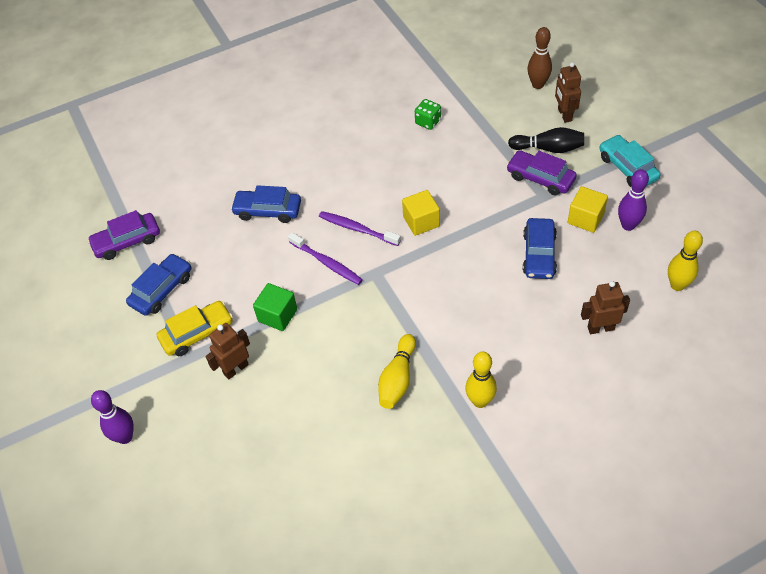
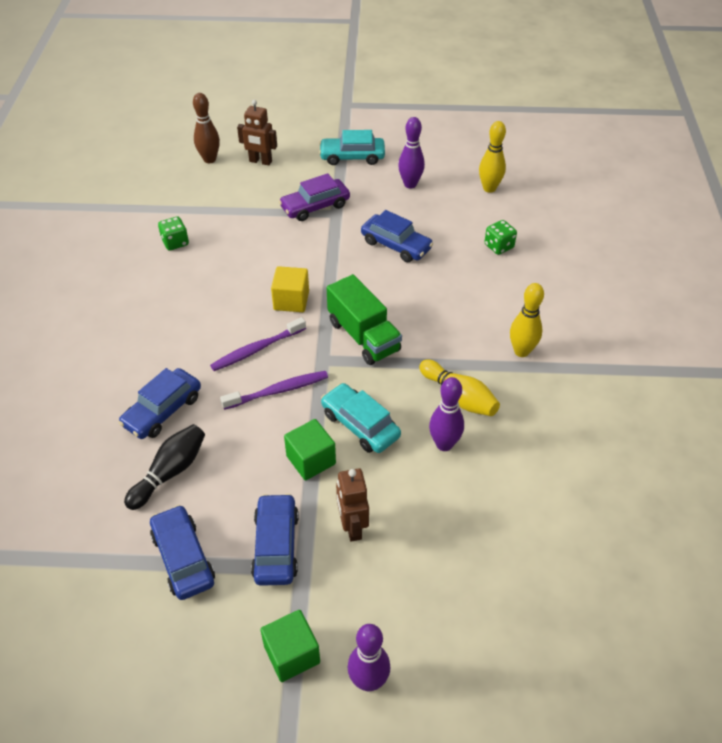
camera: 65 degrees left, 5 degrees down
purple car [87,210,160,260] -> none
yellow car [157,301,233,356] -> blue car [251,493,299,586]
black bowling pin [508,127,584,153] -> black bowling pin moved to [124,424,205,510]
yellow cube [568,186,608,233] -> none
brown robot [581,281,630,334] -> green dice [484,220,517,255]
none -> green cube [260,610,320,682]
none -> turquoise car [321,383,401,453]
none -> green truck [327,274,402,365]
none -> purple bowling pin [429,377,464,451]

